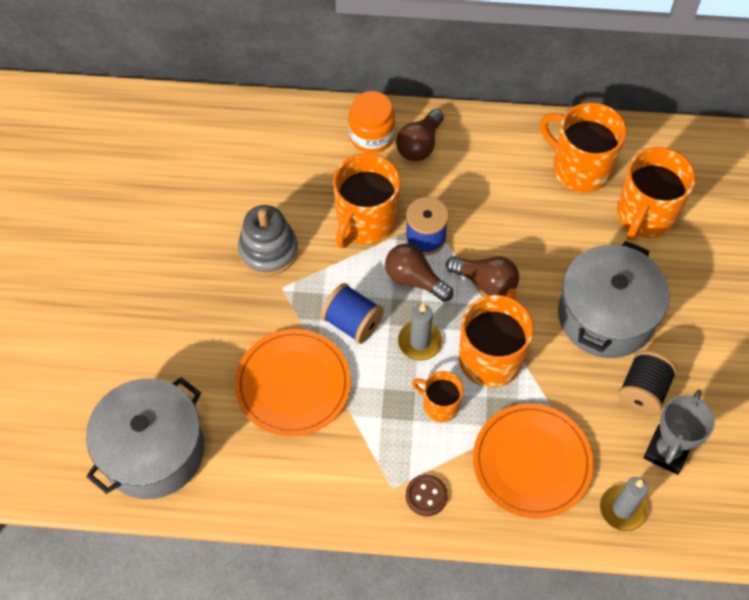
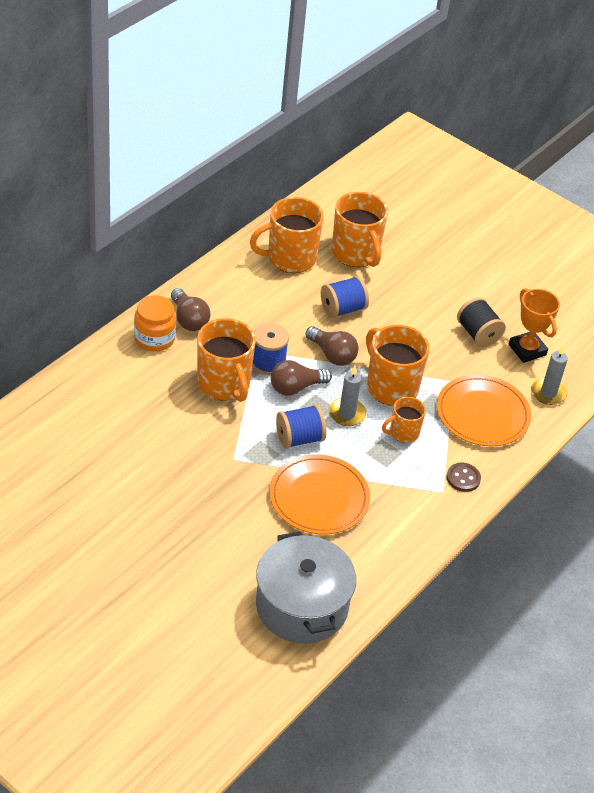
camera: 60 degrees left, 15 degrees down
grey stacking toy [238,205,298,276] -> none
brown light bulb [446,256,519,296] -> brown light bulb turned 75 degrees clockwise [306,326,358,366]
grey pot [558,241,670,358] -> none
grey trophy [644,390,715,475] -> orange trophy [509,288,560,363]
none -> blue spool [321,276,369,318]

